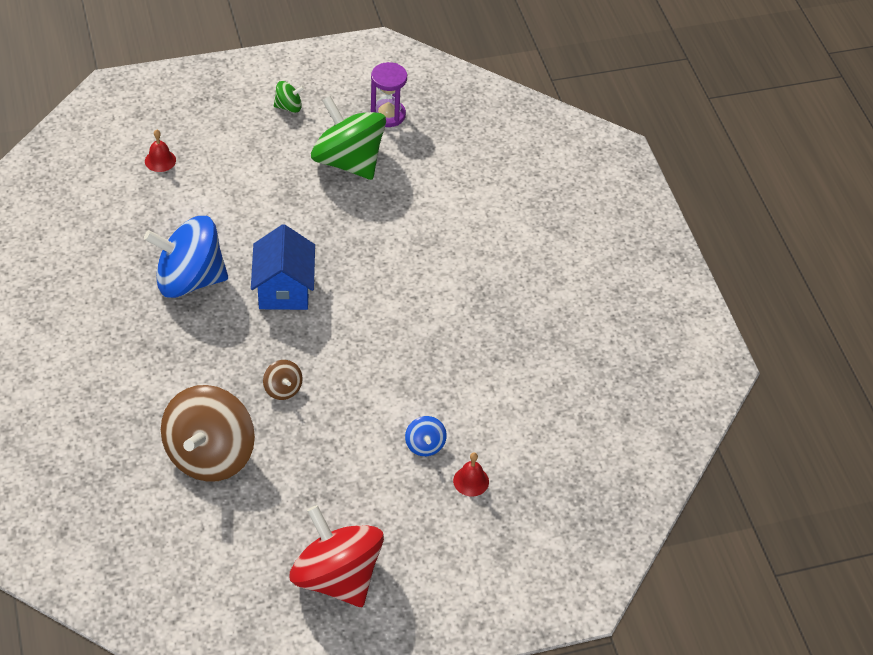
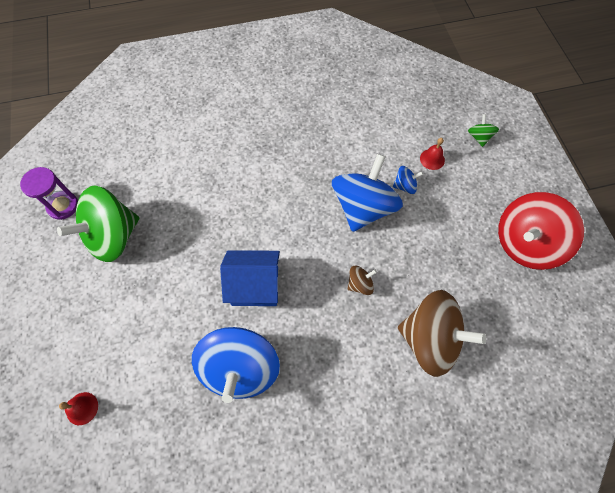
camera: 85 degrees left, 15 degrees up
green spinning top [274,81,304,113] -> green spinning top moved to [468,114,499,147]
none -> blue spinning top [332,154,403,232]

